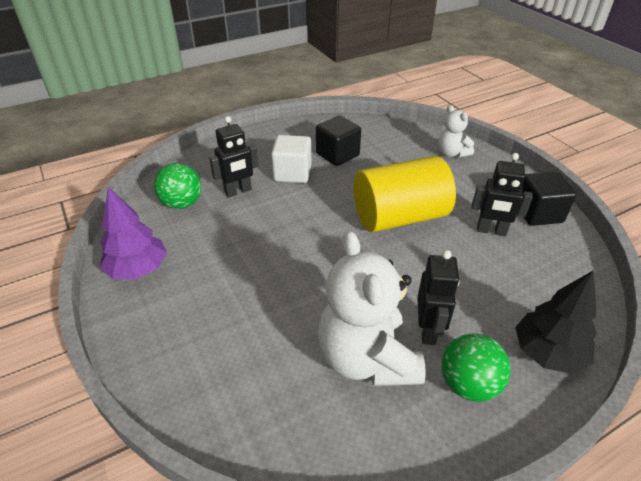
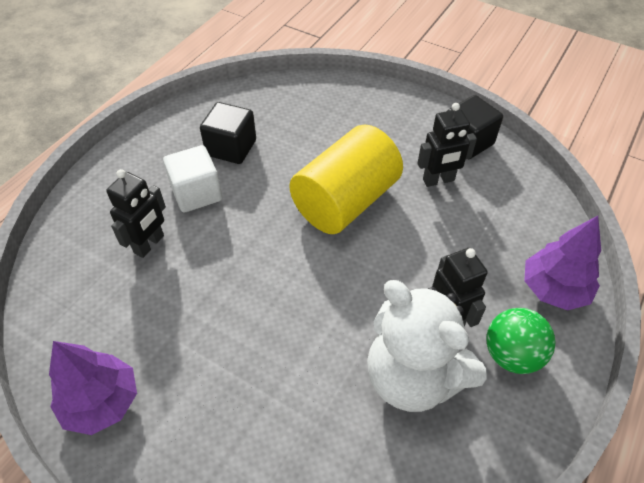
camera: 30 degrees left, 10 degrees up
green ball [154,163,201,209] -> none
white teddy bear [438,105,474,158] -> none
black tree [515,271,597,374] -> purple tree [524,216,601,311]

